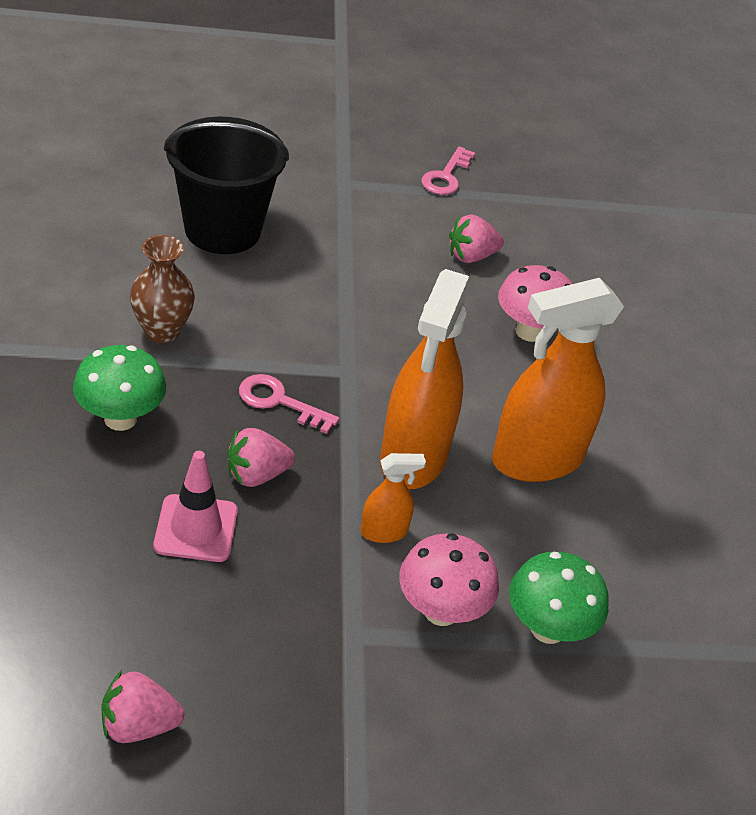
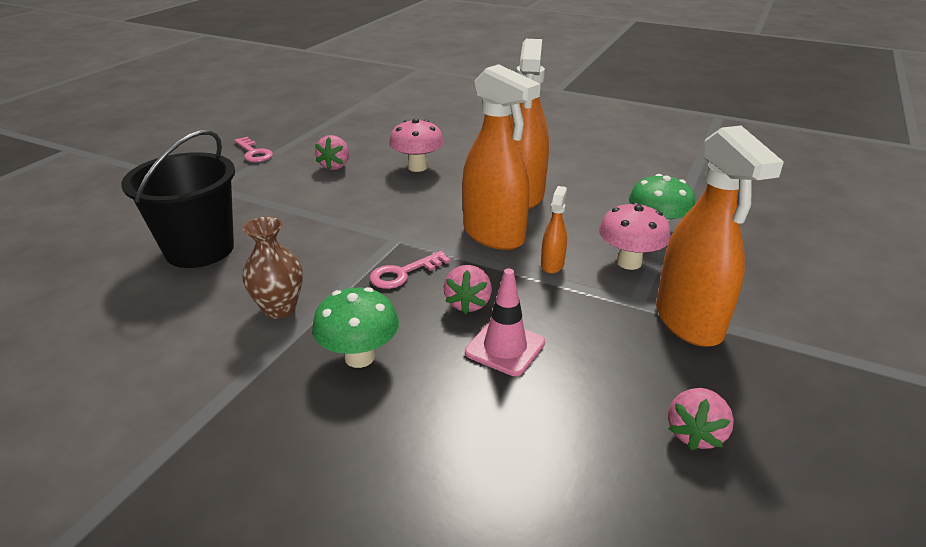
camera: 55 degrees left, 10 degrees down
none -> orange spray bottle [656,126,784,347]

